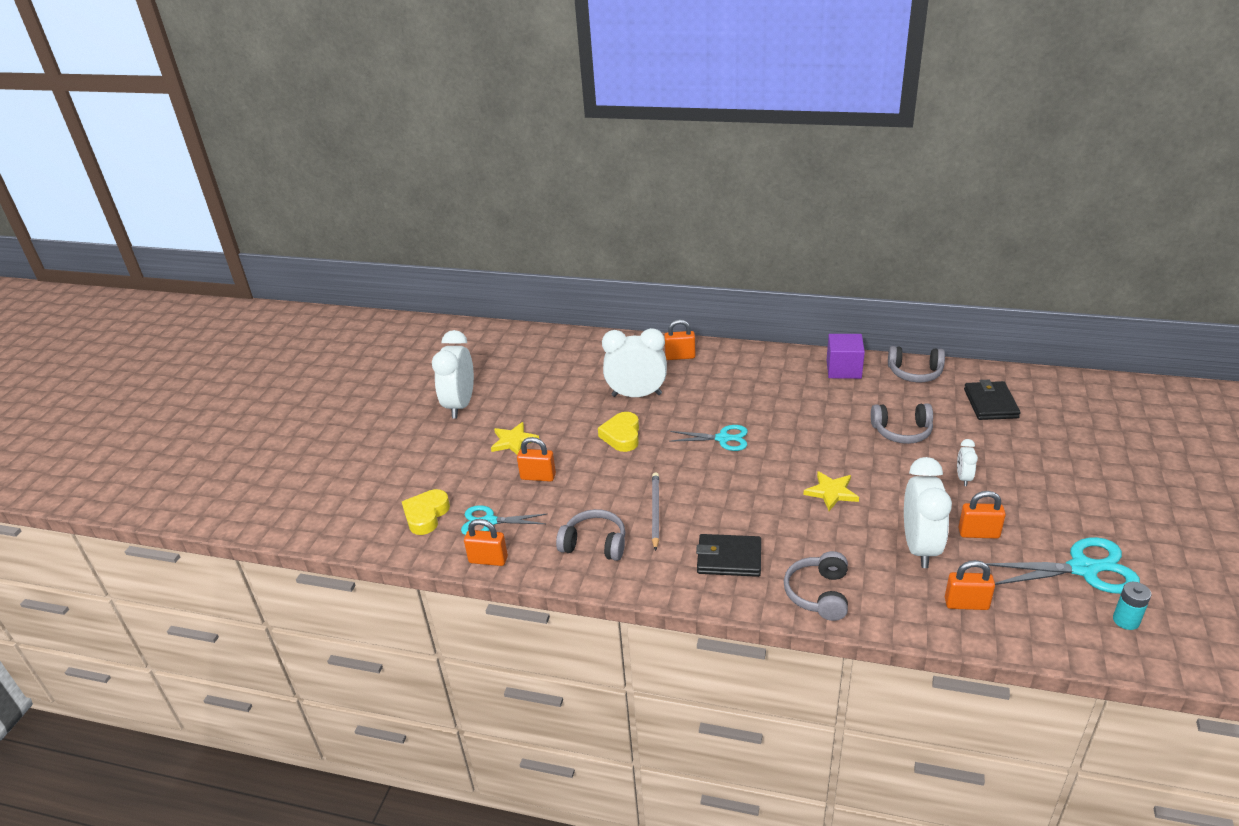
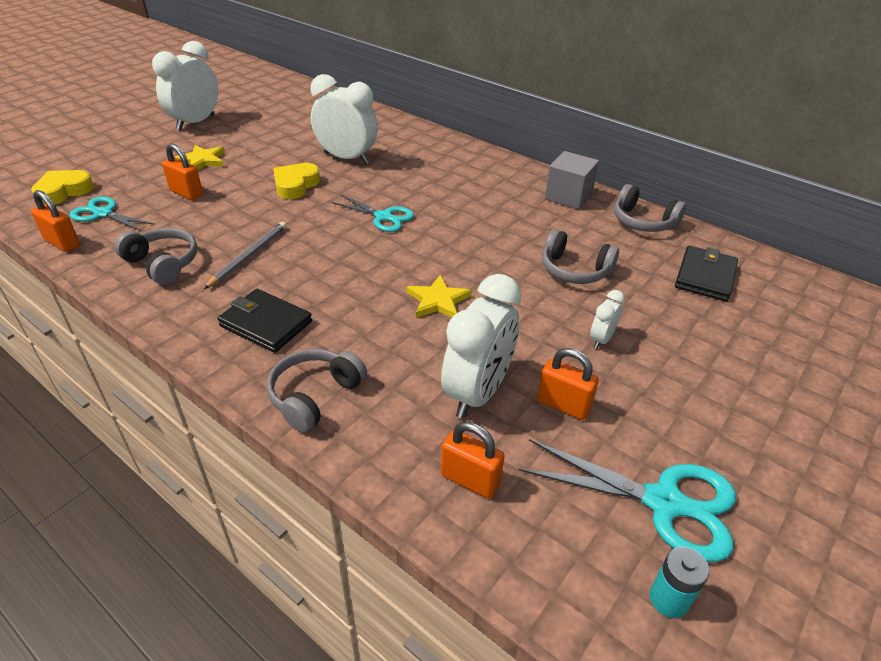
camera: 20 degrees right, 5 degrees up
orange padlock [664,319,696,360] -> none
purple cube [827,334,865,379] -> grey cube [545,151,599,209]

